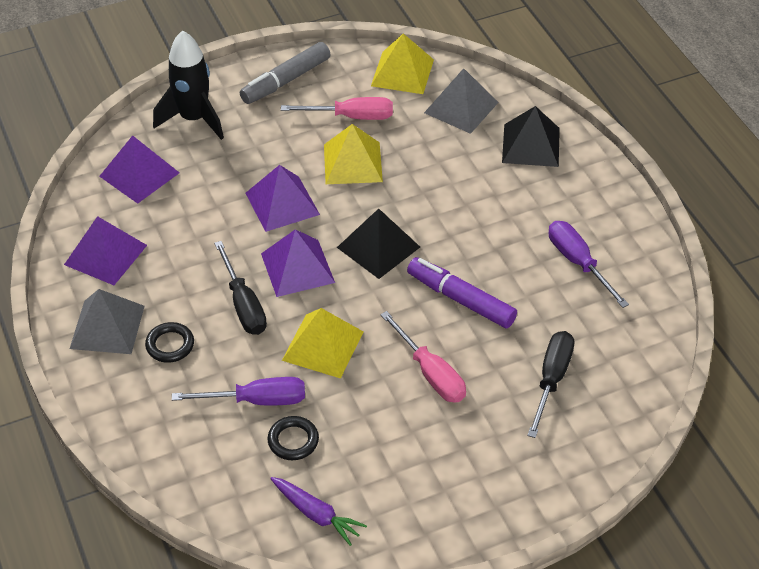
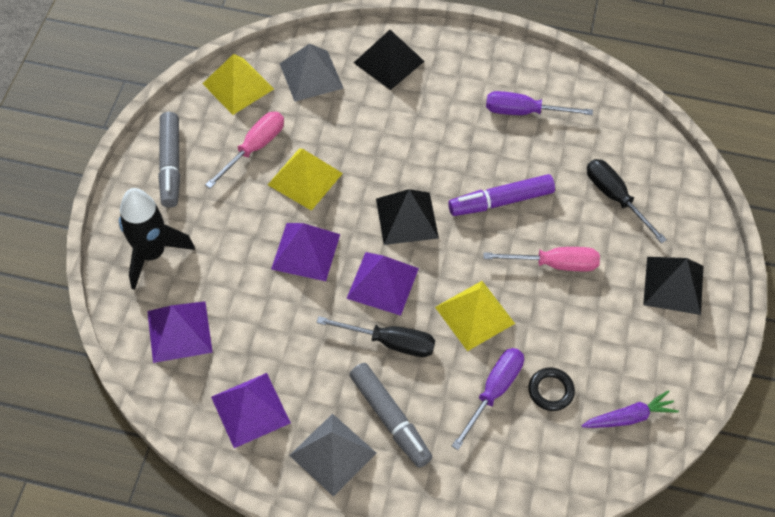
camera: 55 degrees left, 10 degrees up
black ring [145,322,194,363] -> grey marker [349,363,433,468]
none -> black pyramid [643,257,703,315]

